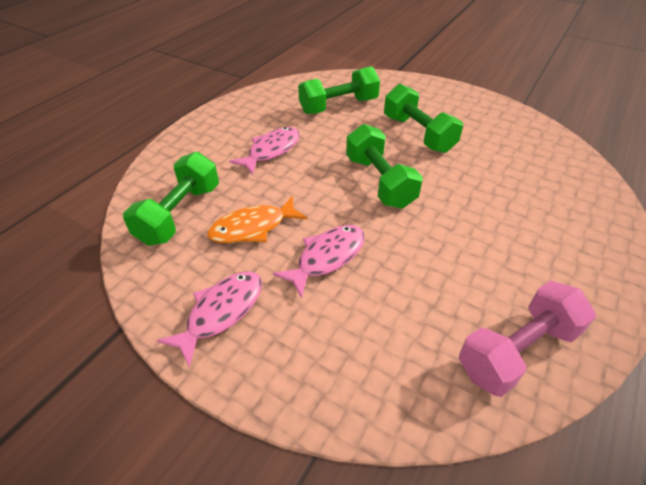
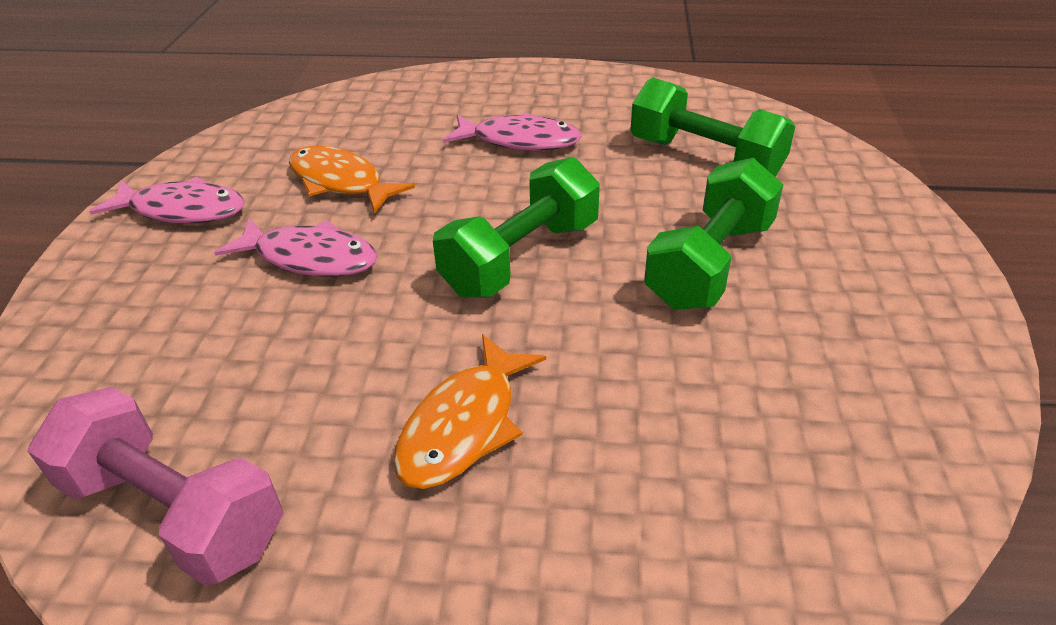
camera: 65 degrees right, 5 degrees down
green dumbbell [123,152,219,246] -> none
none -> orange fish [393,334,546,489]

